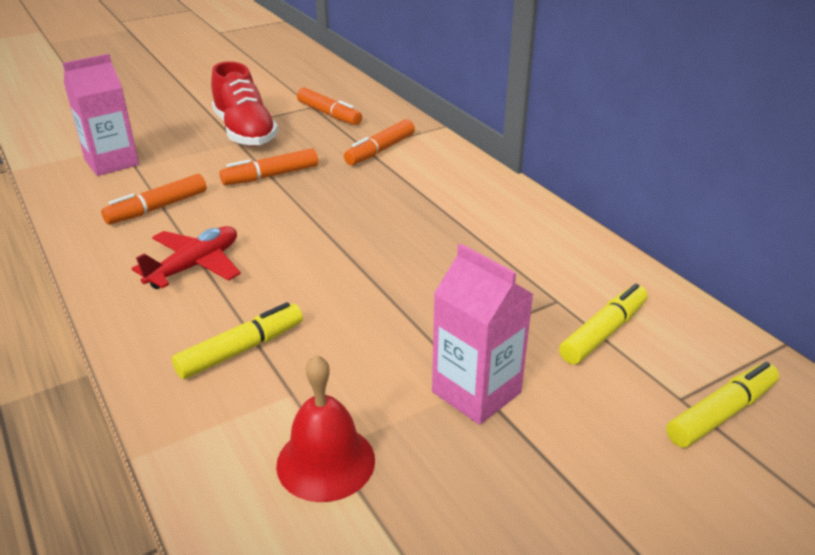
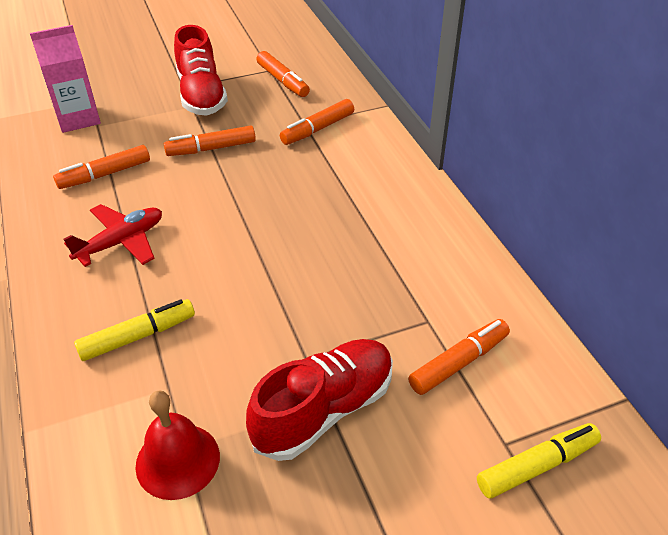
camera: 10 degrees right, 10 degrees up
pink carton [432,243,533,425] -> red shoe [246,339,393,461]
yellow marker [559,284,648,365] -> orange marker [408,319,510,395]

